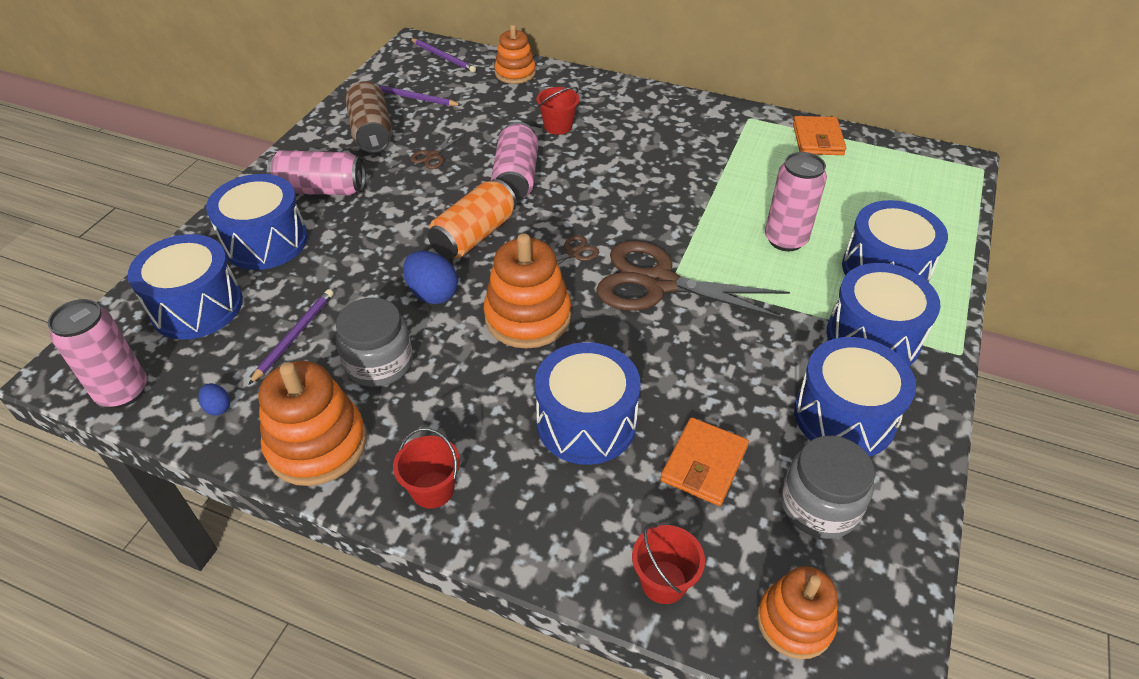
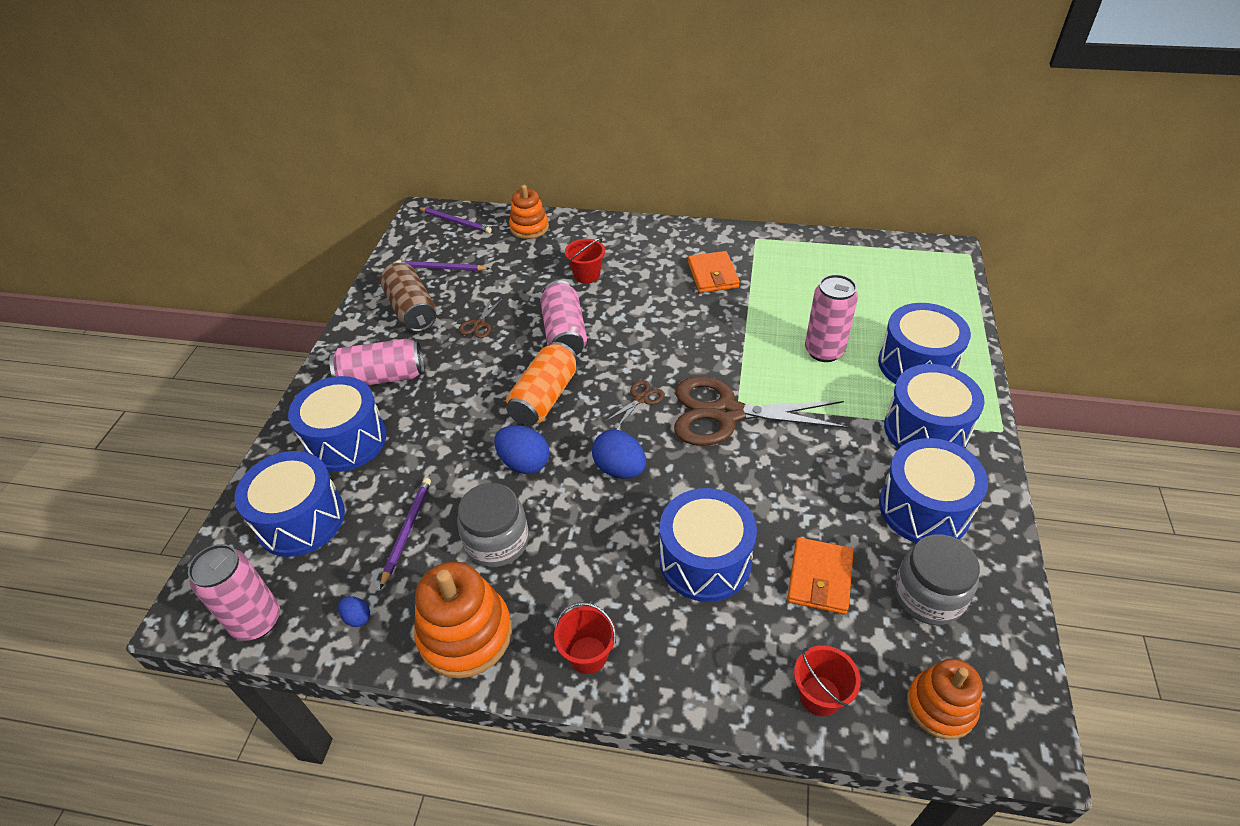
camera: 10 degrees left, 0 degrees up
orange stacking toy [484,233,571,349] -> blue egg [592,430,646,479]
orange wallet [793,116,846,155] -> orange wallet moved to [688,251,740,293]

